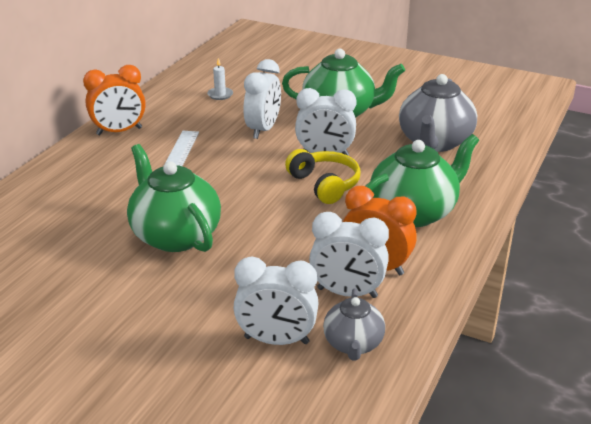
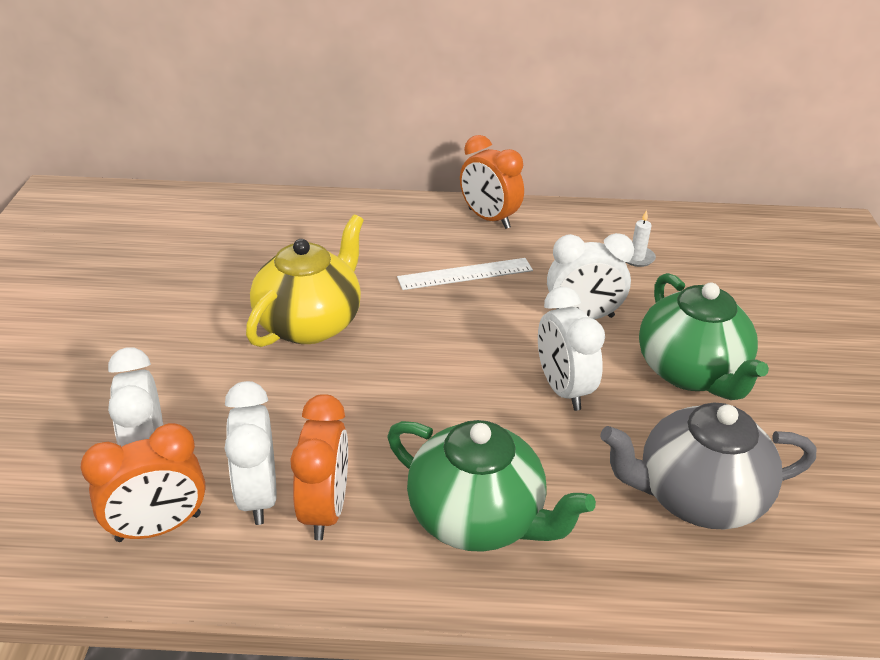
camera: 65 degrees right, 5 degrees up
green teapot [127,144,221,252] -> yellow teapot [246,215,364,347]
yellow headphones [285,149,361,204] -> none
grey teapot [323,289,385,361] -> orange clock [81,423,206,542]

